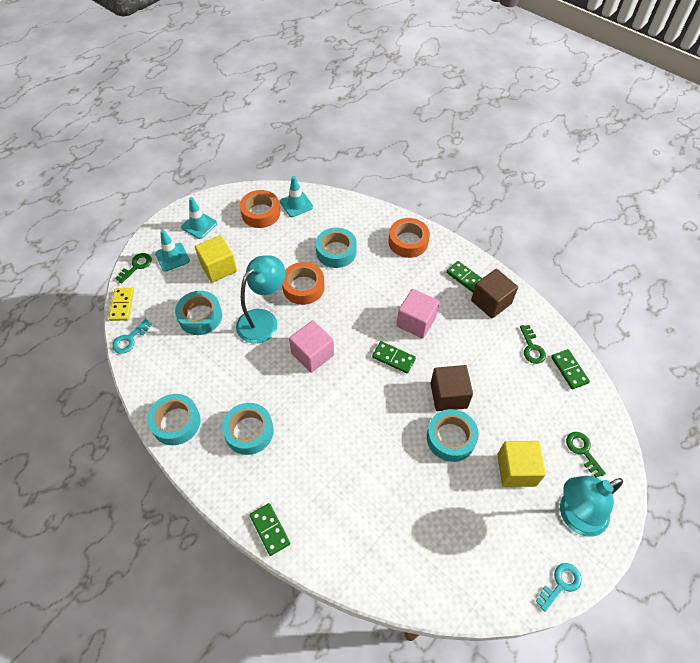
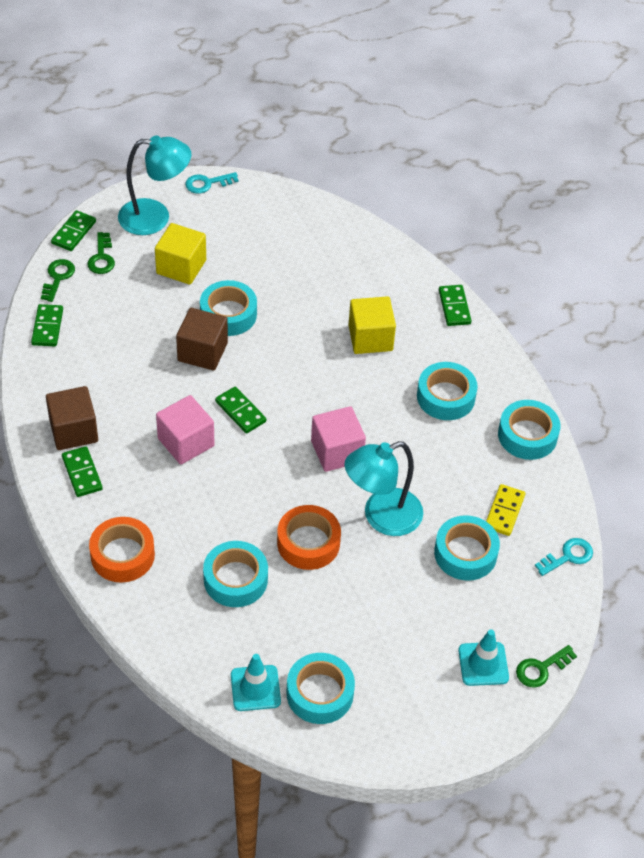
camera: 160 degrees left, 5 degrees down
yellow domino [109,288,134,321] -> yellow domino moved to [486,484,525,536]
turquoise traffic cone [181,197,217,239] -> none
yellow cube [195,235,237,282] -> yellow cube moved to [349,296,396,354]
orange tape [240,190,280,228] -> turquoise tape [287,653,355,724]
green key [520,325,546,364] -> green key moved to [41,259,75,302]
none -> green domino [51,210,96,251]

